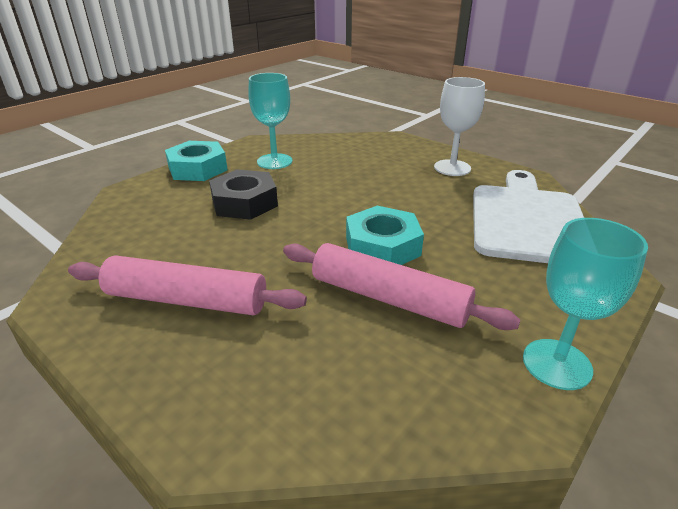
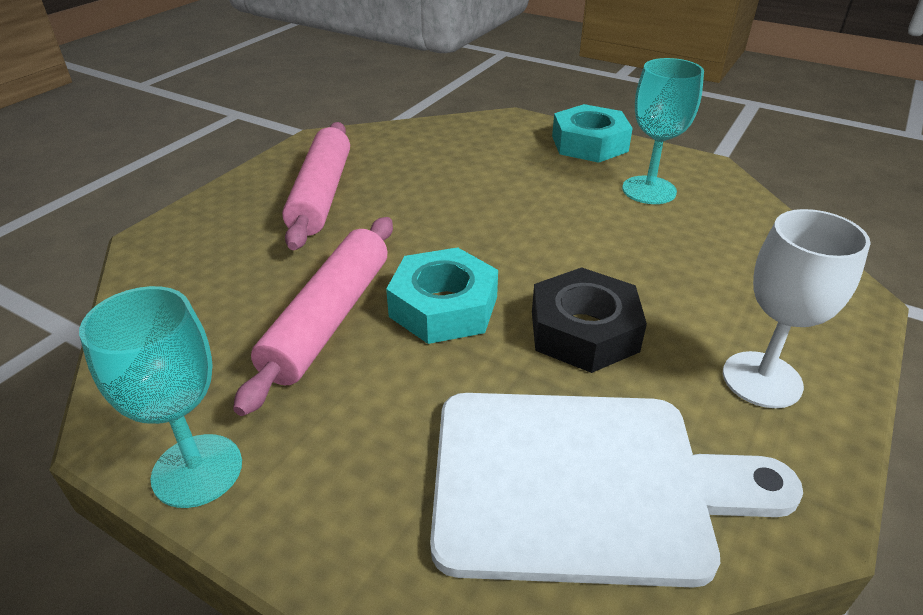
camera: 80 degrees right, 5 degrees up
black nut [209,169,278,220] -> black nut moved to [532,267,647,373]

